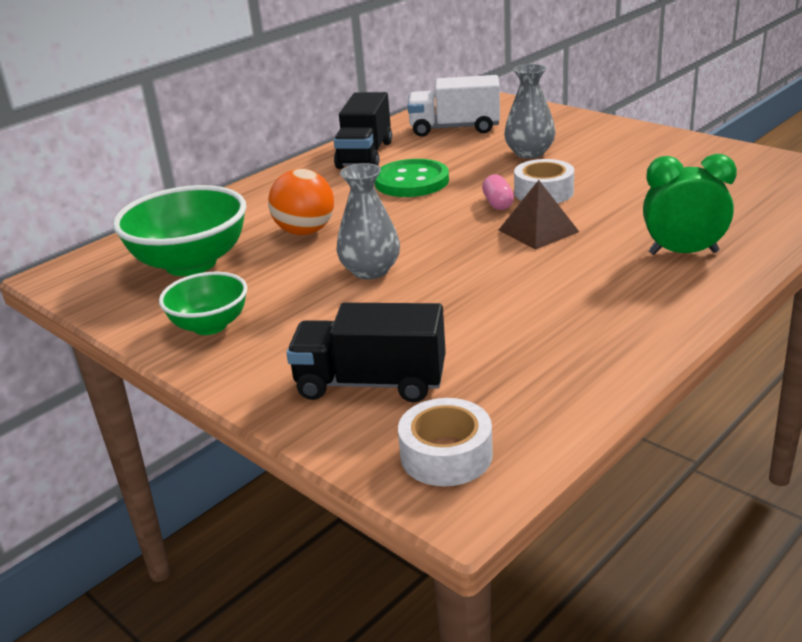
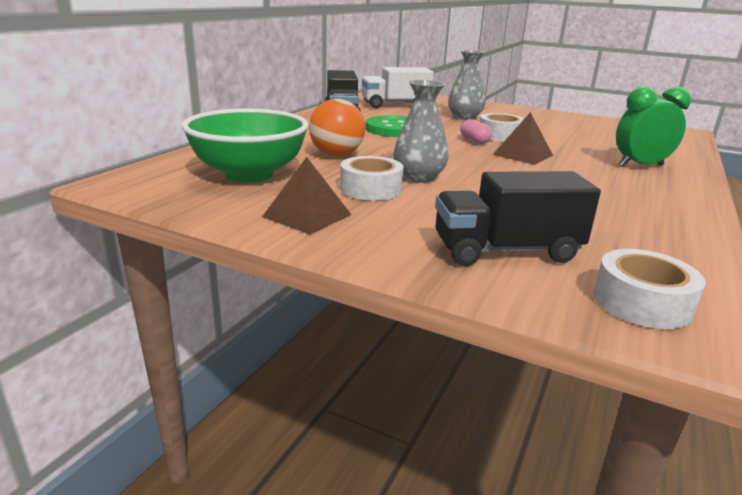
camera: 20 degrees left, 5 degrees down
green bowl [159,272,248,335] -> brown pyramid [262,157,351,235]
none -> white tape [340,156,404,201]

